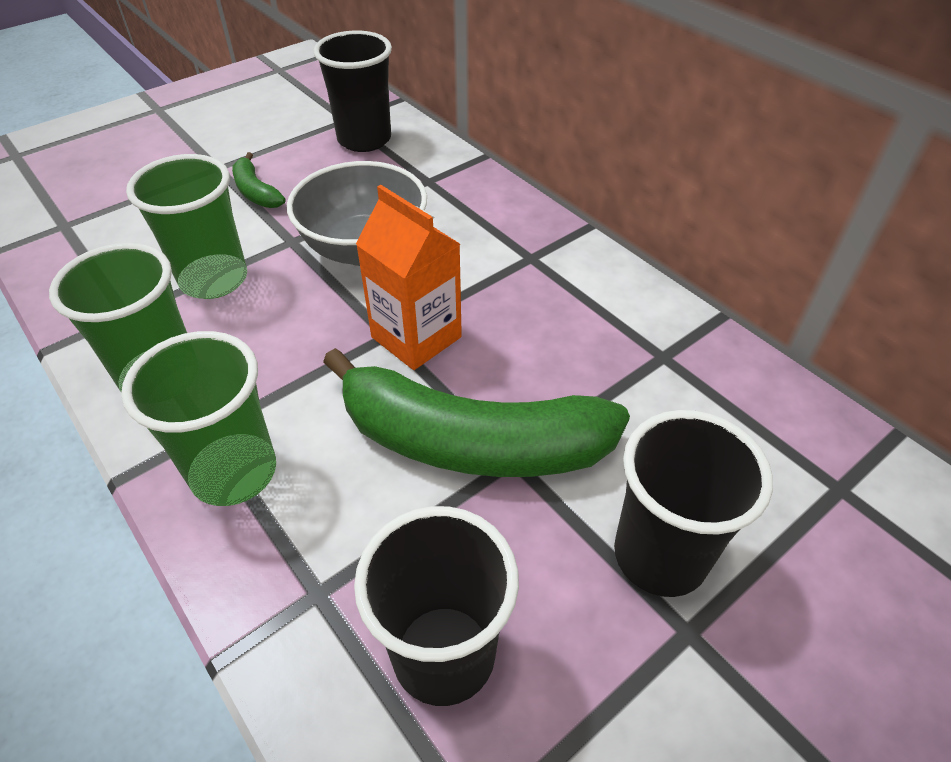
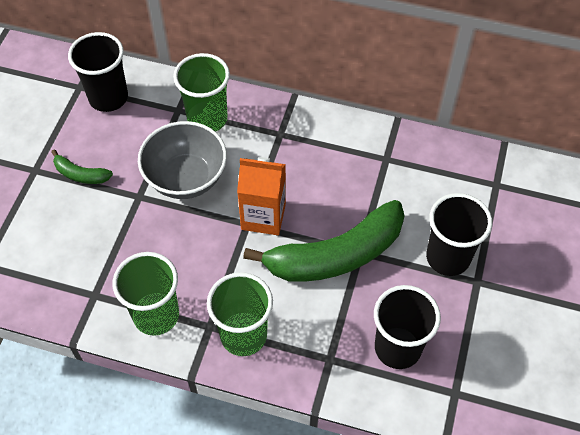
camera: 35 degrees left, 10 degrees up
green cup [126,154,247,299] -> green cup moved to [173,53,230,132]

